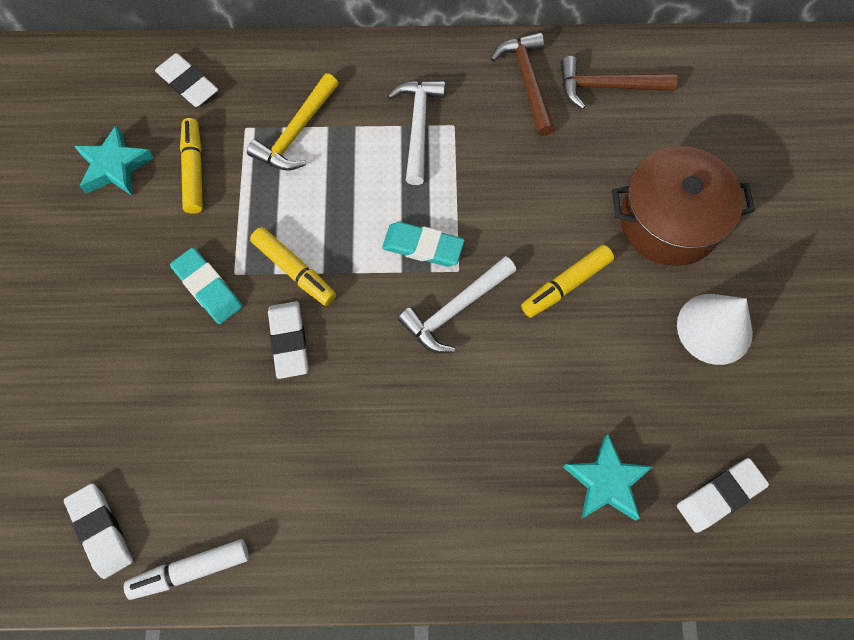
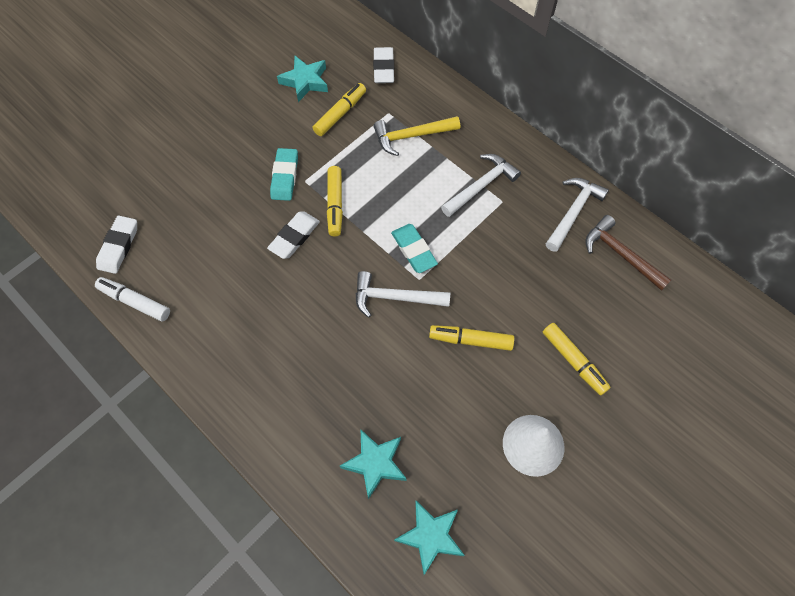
camera: 45 degrees right, 5 degrees down
brown hammer [491,32,555,136] -> white hammer [546,178,609,252]
brown pot [612,146,755,266] -> yellow marker [543,323,611,396]
white eraser [677,458,769,533] -> turquoise star [394,501,464,575]

